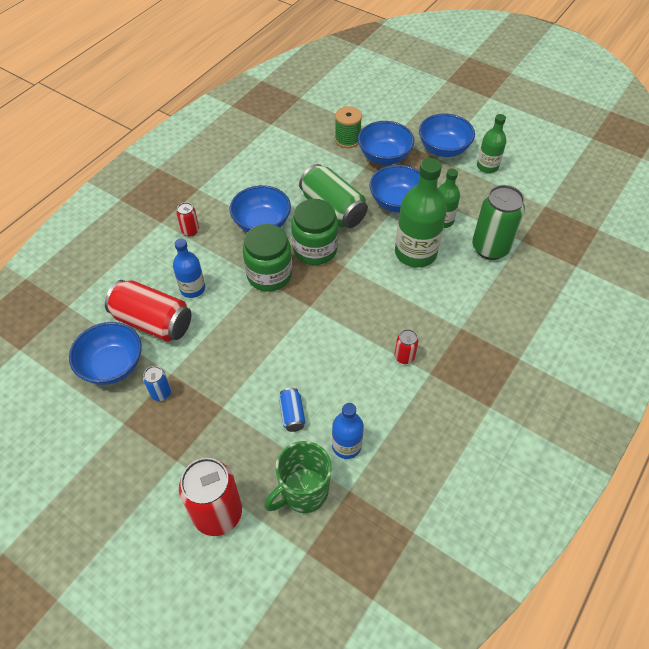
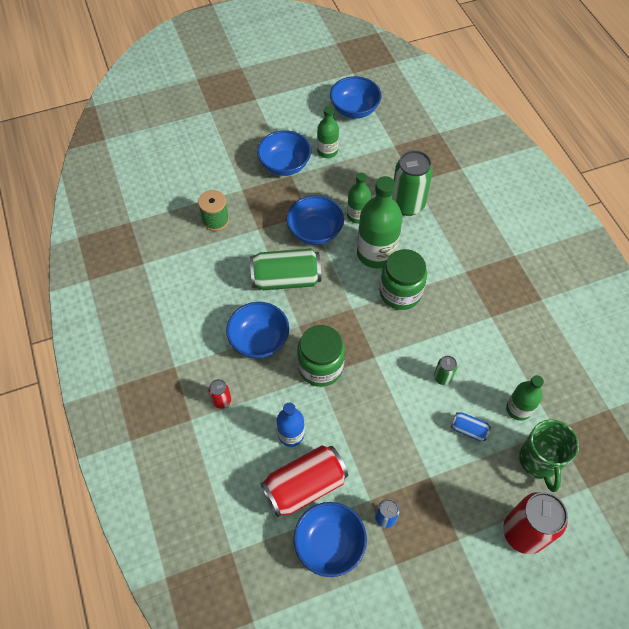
camera: 55 degrees left, 5 degrees up
green jar [291,199,338,265] -> green jar moved to [379,249,427,310]
blue bottle [332,403,364,459] -> green bottle [506,375,544,421]
blue bowl [358,121,415,165] -> blue bowl moved to [330,76,382,119]
red can [394,329,419,364] -> none
none -> green can [434,356,458,385]

